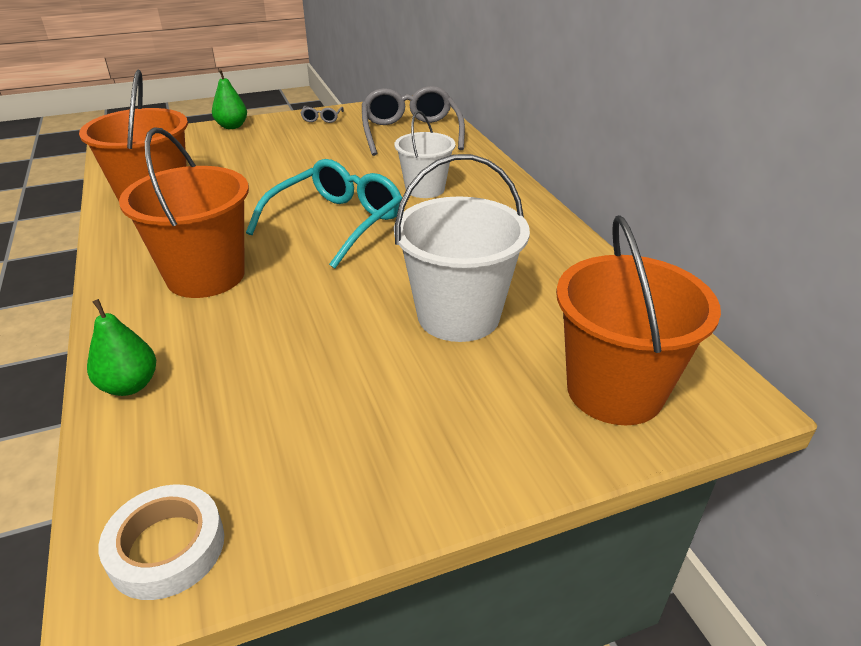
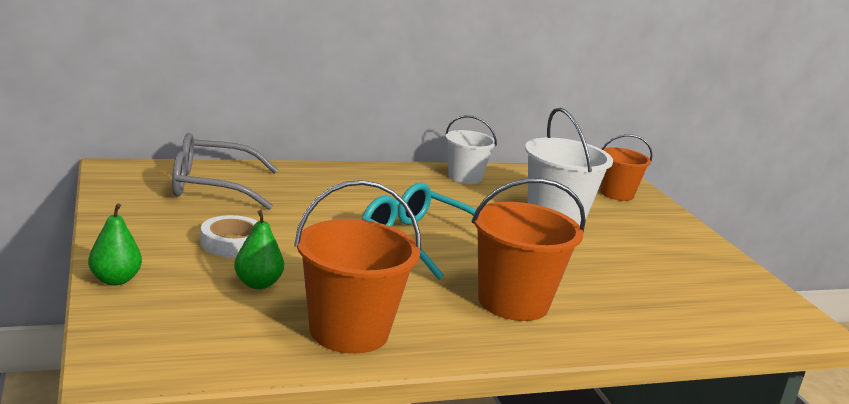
camera: 90 degrees left, 15 degrees down
green pear [87,299,156,396] -> green pear moved to [234,210,284,289]
white tape [99,485,224,600] -> white tape moved to [200,215,258,258]
grey glasses [301,106,344,123] -> none
white bucket [395,110,456,198] -> white bucket moved to [445,115,497,184]
orange bucket [556,215,721,425] -> orange bucket [601,134,653,201], size x0.64

